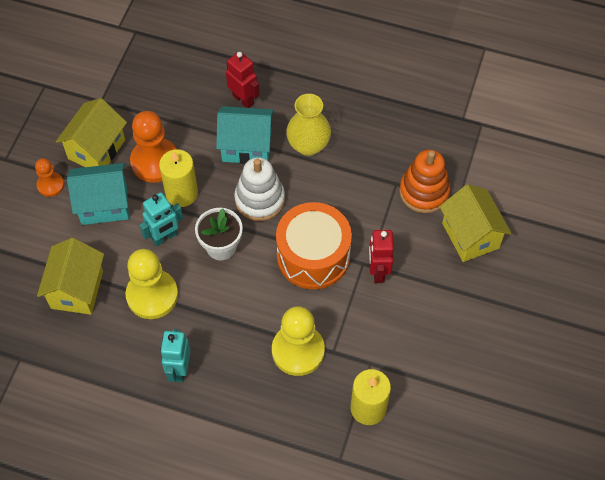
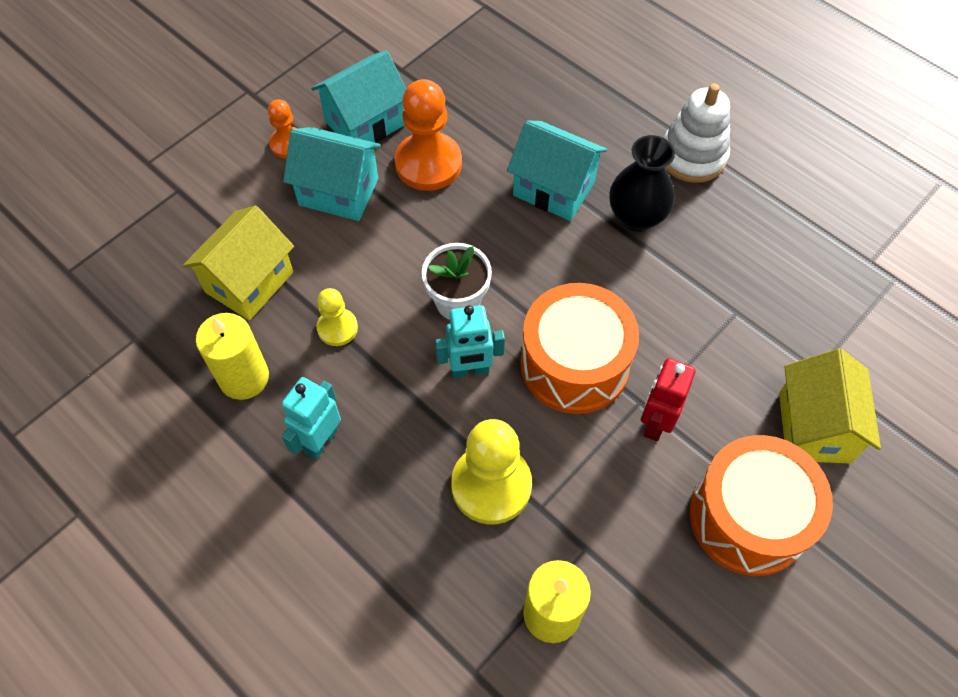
camera: 25 degrees right, 0 degrees up
yellow house [56,98,127,167] -> turquoise house [311,50,406,143]
yellow pawn [126,249,178,319] -> yellow pawn [316,288,358,346], size x0.55
turquoise robot [140,192,183,246] -> turquoise robot moved to [435,305,505,378]
yellow candle [159,149,198,207] -> yellow candle moved to [196,313,269,400]
red robot [226,51,260,108] -> none
white stacking toy [234,157,285,221] -> white stacking toy moved to [663,83,730,183]
yellow vase [286,94,331,156] -> black vase [609,135,675,232]
orange stacking toy [399,150,451,213] -> none
none -> orange drum [690,435,833,576]

